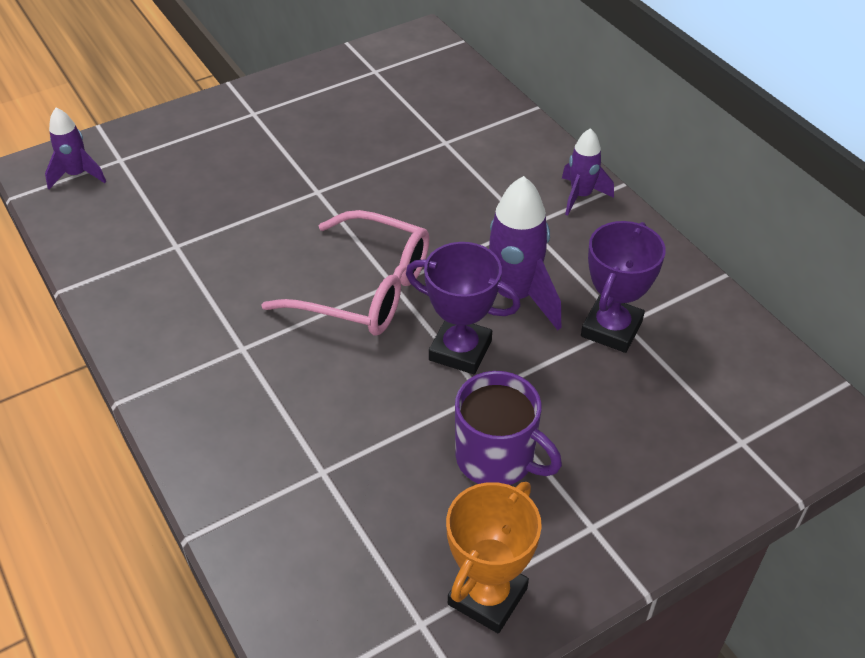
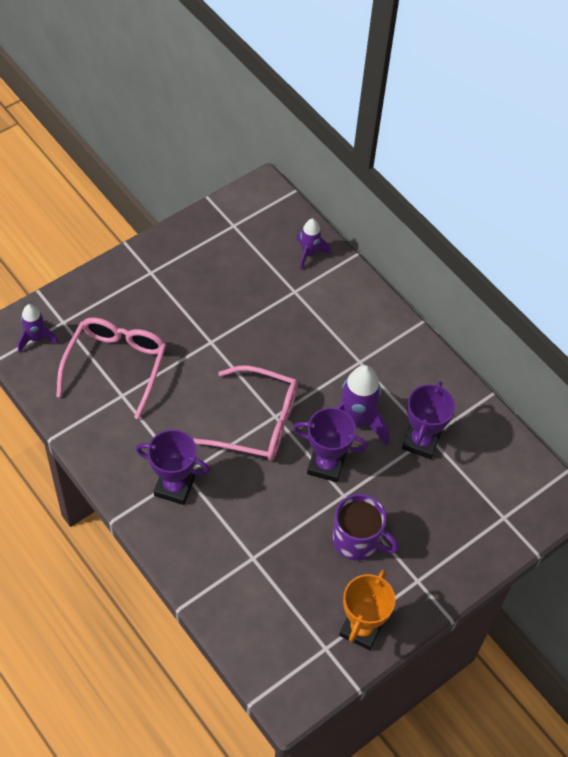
camera: 10 degrees left, 10 degrees up
purple rocket [562,128,614,216] -> purple rocket moved to [296,219,331,270]
none -> pink glasses [56,318,166,419]
none -> purple trophy [136,430,210,505]

